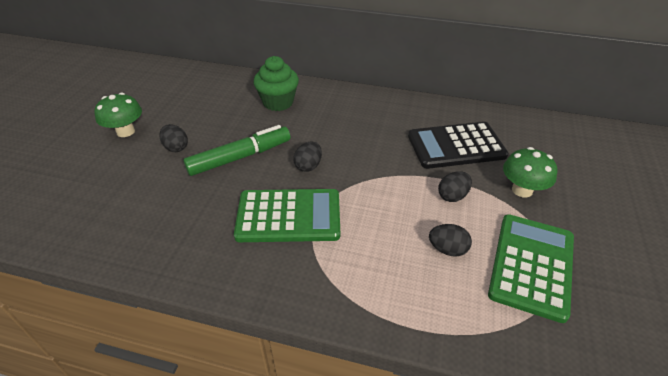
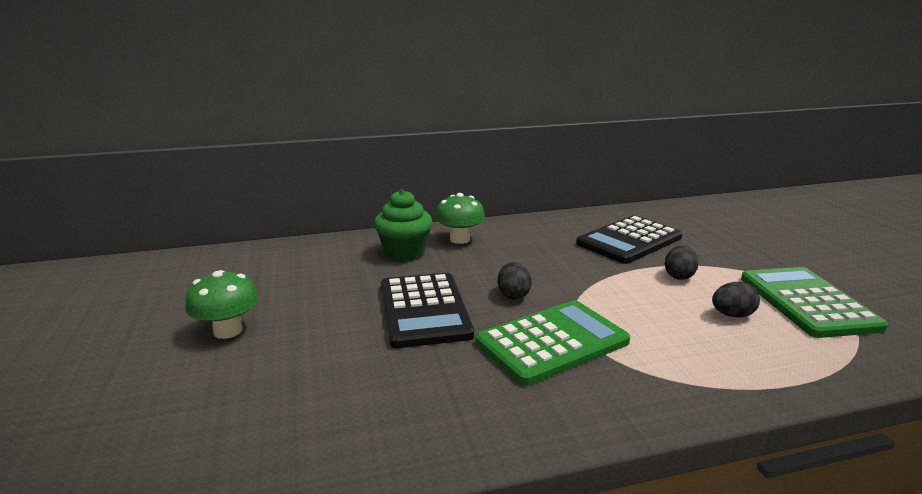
camera: 30 degrees left, 20 degrees down
black egg [159,124,188,152] -> none
green marker [183,125,290,176] -> black calculator [381,273,474,348]
green mushroom [503,147,557,197] -> green mushroom moved to [435,193,485,244]

